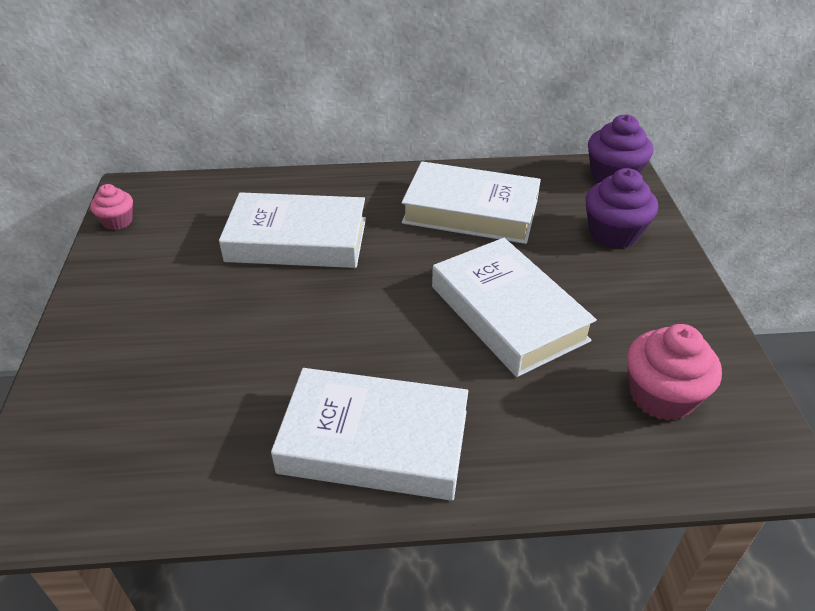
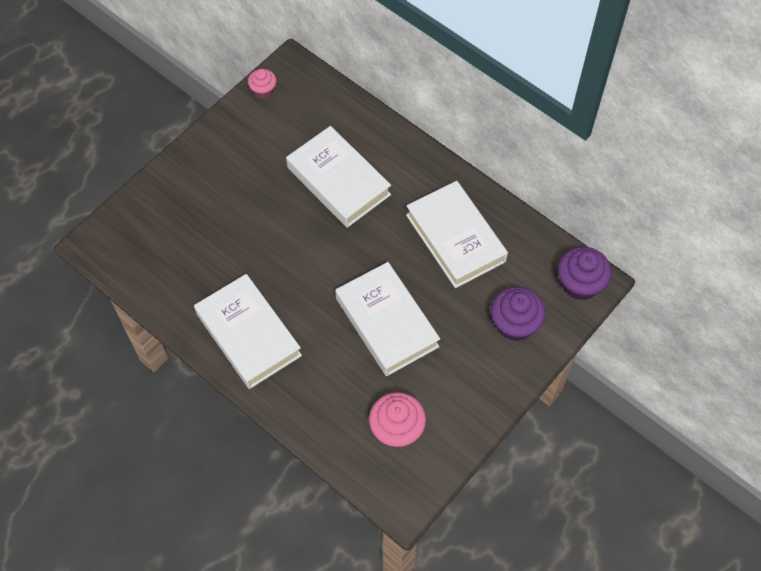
camera: 45 degrees right, 20 degrees up
white book [432,238,597,377] -> white book turned 45 degrees counterclockwise [335,262,440,376]

